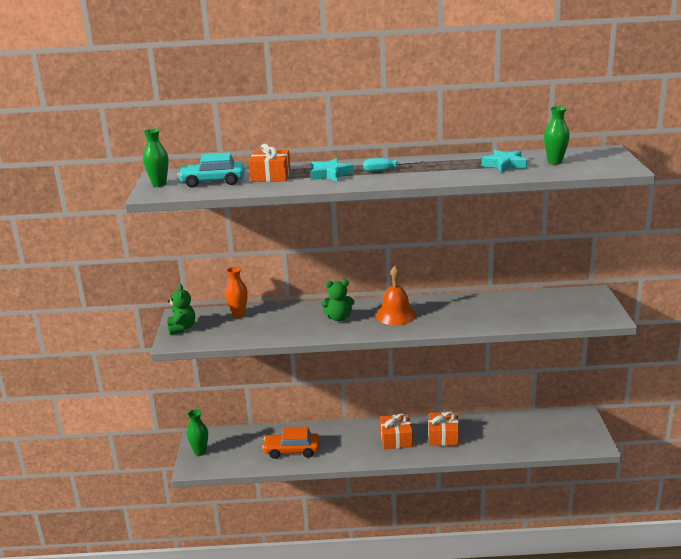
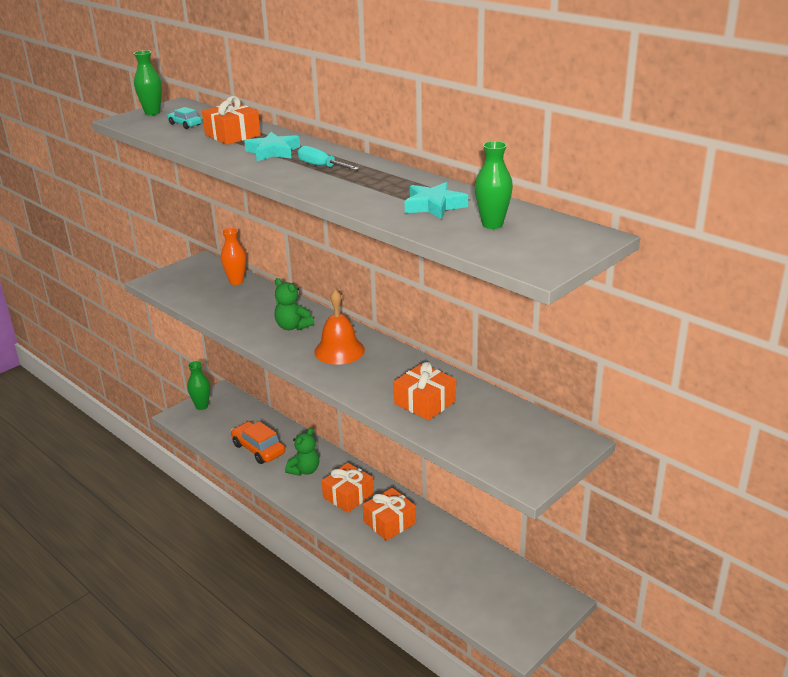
camera: 45 degrees right, 5 degrees up
green teddy bear [167,284,195,335] -> green teddy bear moved to [285,428,319,476]
turquoise car [177,153,245,188] -> turquoise car [167,107,202,129], size x0.53
none -> orange gift [393,362,456,421]

